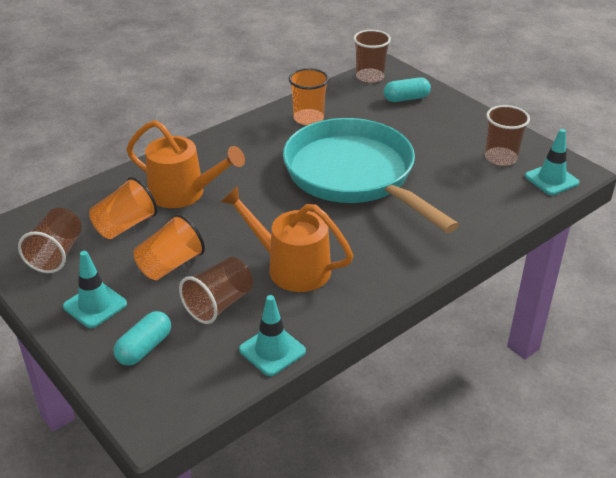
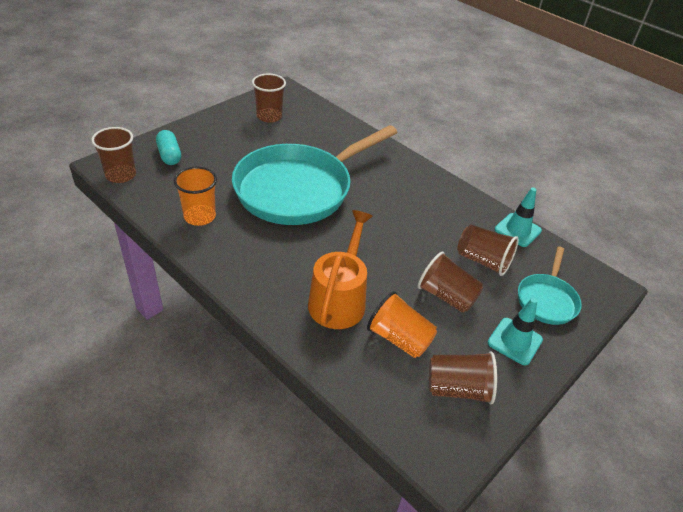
camera: 100 degrees left, 5 degrees up
turquoise capsule [114,311,171,366] -> turquoise pan [518,246,582,325]
orange cup [134,214,205,280] -> brown cup [418,252,483,313]
orange watering can [220,186,353,292] -> none
turquoise traffic cone [525,129,579,195] -> none

